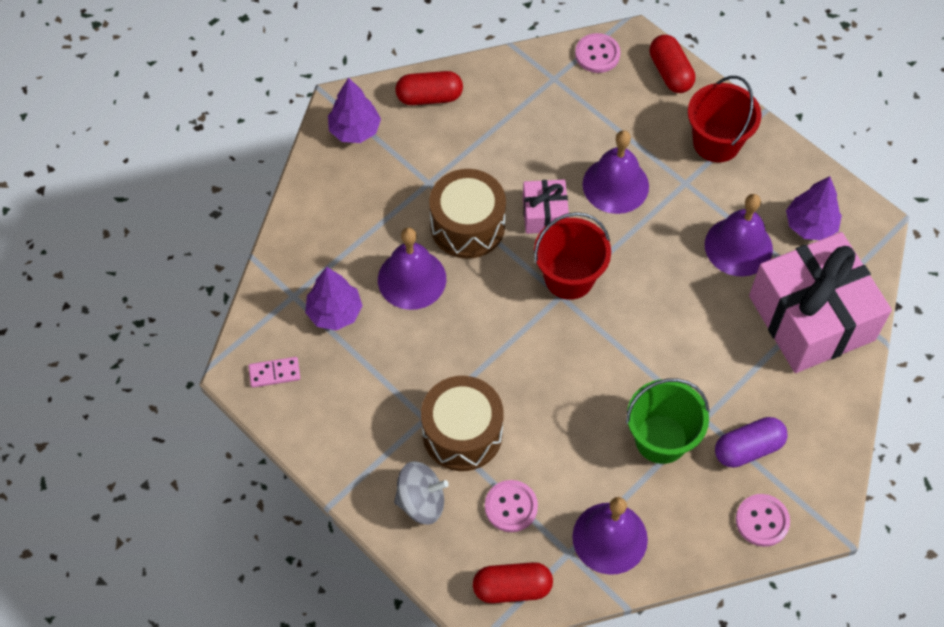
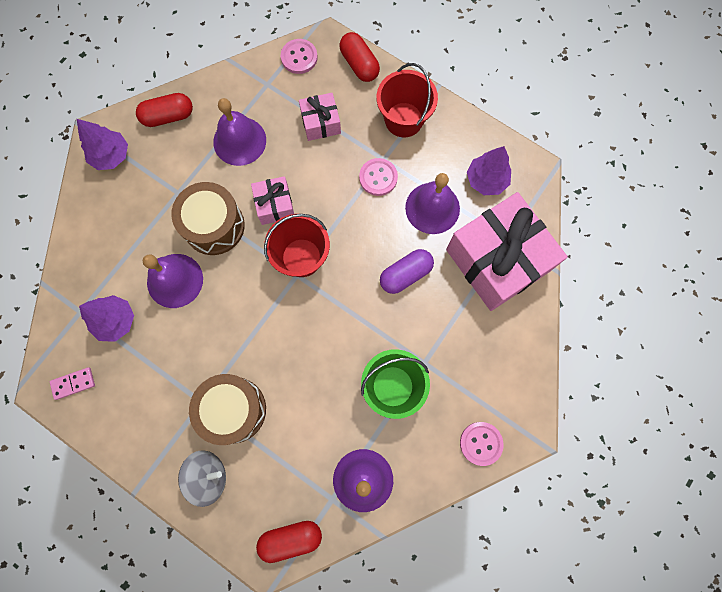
camera: 10 degrees left, 15 degrees up
pink button [485,480,538,532] -> pink button moved to [359,158,398,196]
purple bell [583,130,649,214] -> purple bell moved to [213,98,266,166]
purple capsule [715,417,788,468] -> purple capsule moved to [380,249,434,294]
none -> pink gift [299,93,341,141]

